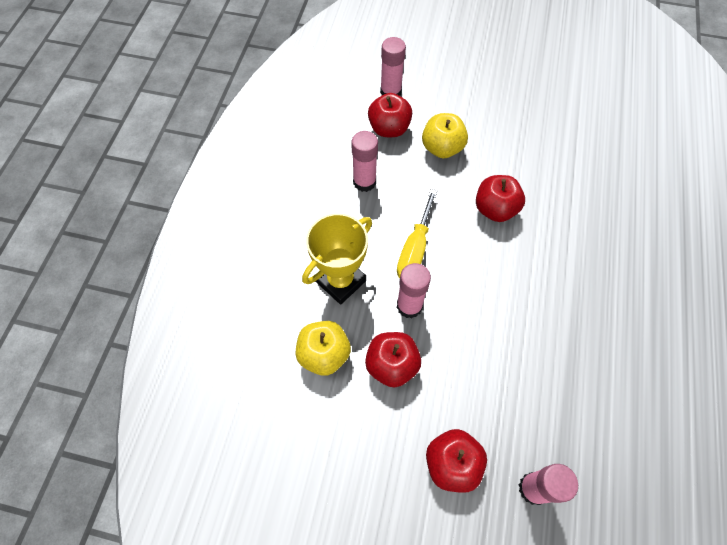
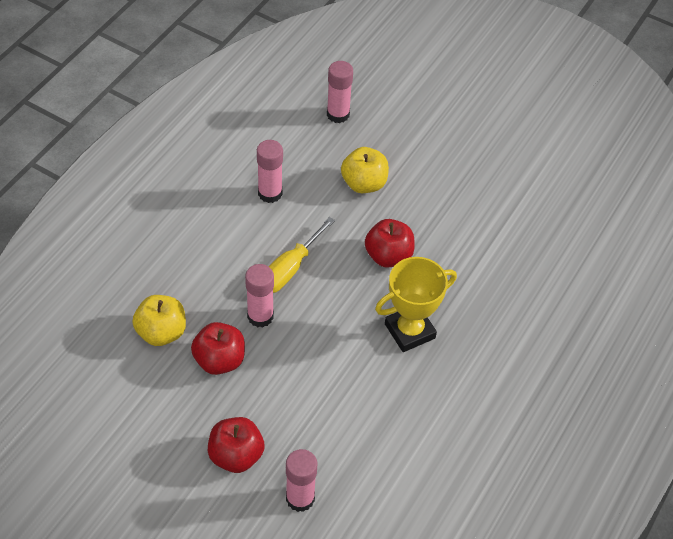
camera: 15 degrees right, 10 degrees down
yellow trophy [302,213,372,305] -> yellow trophy moved to [375,257,457,352]
red apple [368,93,412,137] -> none

